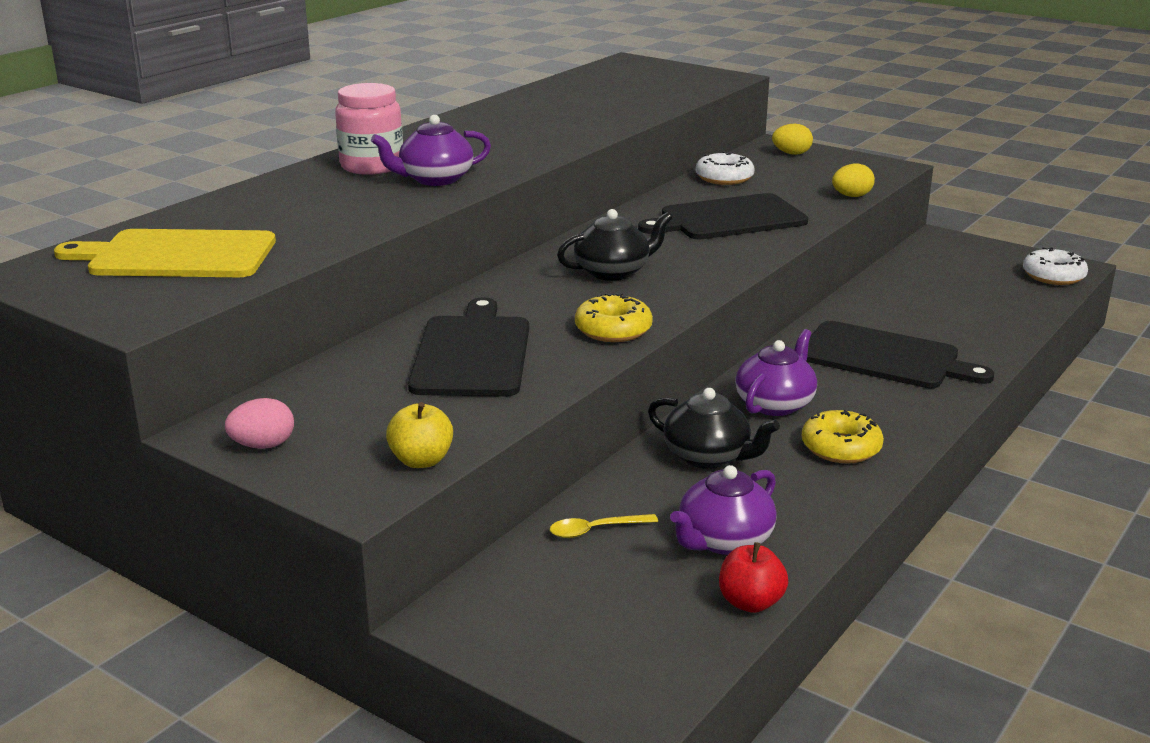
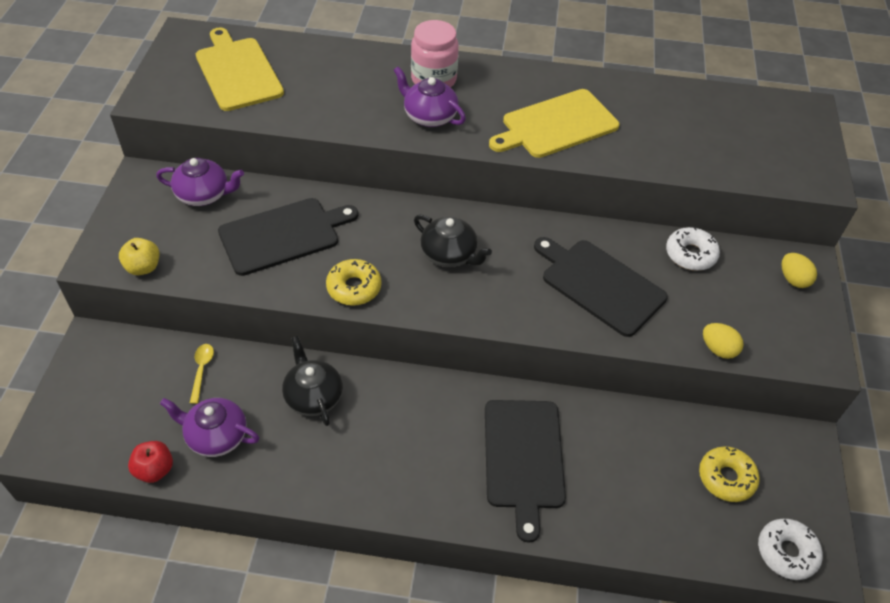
camera: 60 degrees right, 25 degrees up
pink egg [225,398,294,449] -> none
yellow spoon [550,514,658,538] -> yellow spoon turned 45 degrees clockwise [190,344,214,404]
black teapot [648,388,780,469] -> black teapot turned 150 degrees clockwise [282,336,343,426]
purple teapot [735,329,817,416] -> purple teapot moved to [156,158,244,206]
yellow donut [802,410,884,463] -> yellow donut moved to [699,446,760,502]
none -> yellow cutting board [489,89,619,158]

